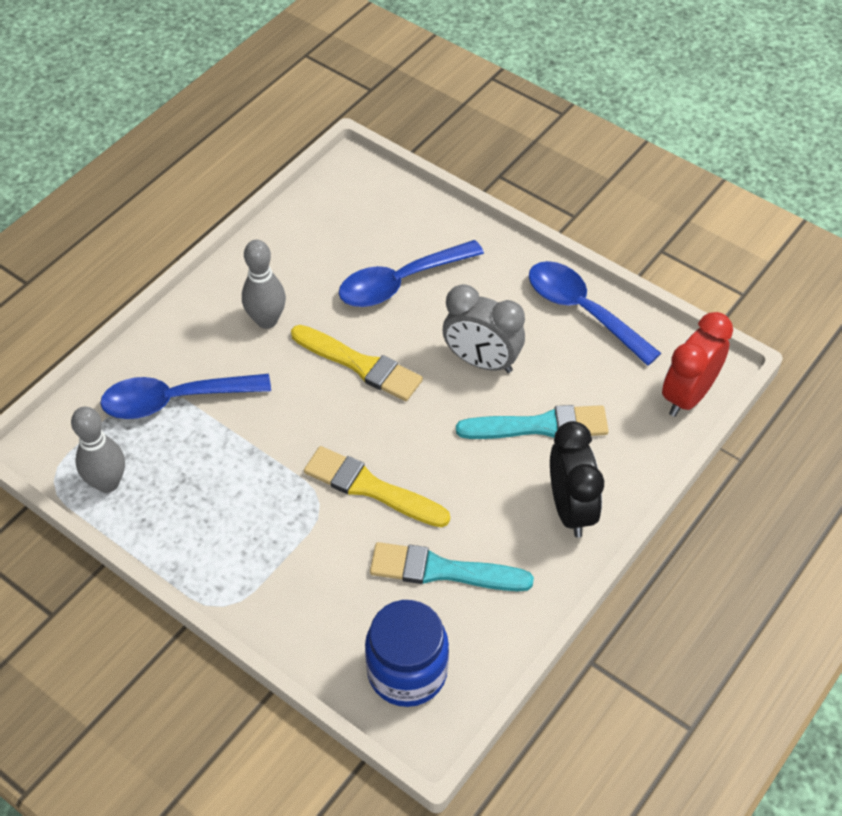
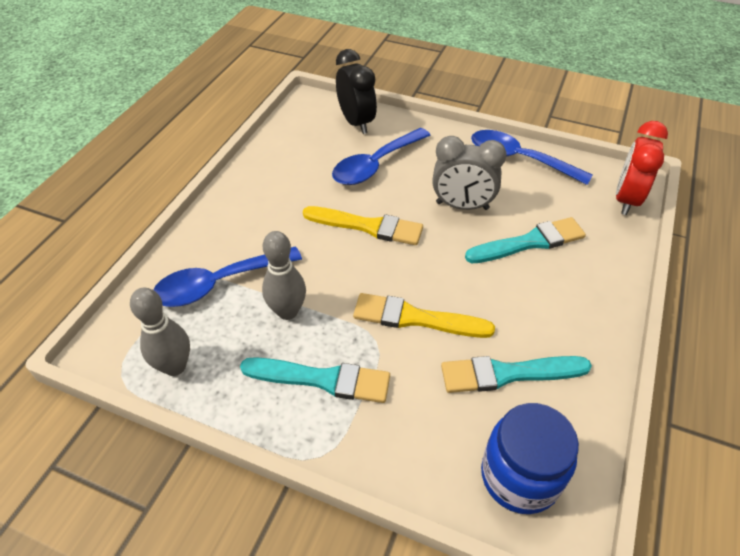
camera: 15 degrees left, 5 degrees down
grey bowling pin [242,240,286,329] -> grey bowling pin moved to [262,231,306,320]
black clock [550,421,604,538] -> black clock moved to [336,49,377,134]
none -> turquoise brush [240,357,390,403]

